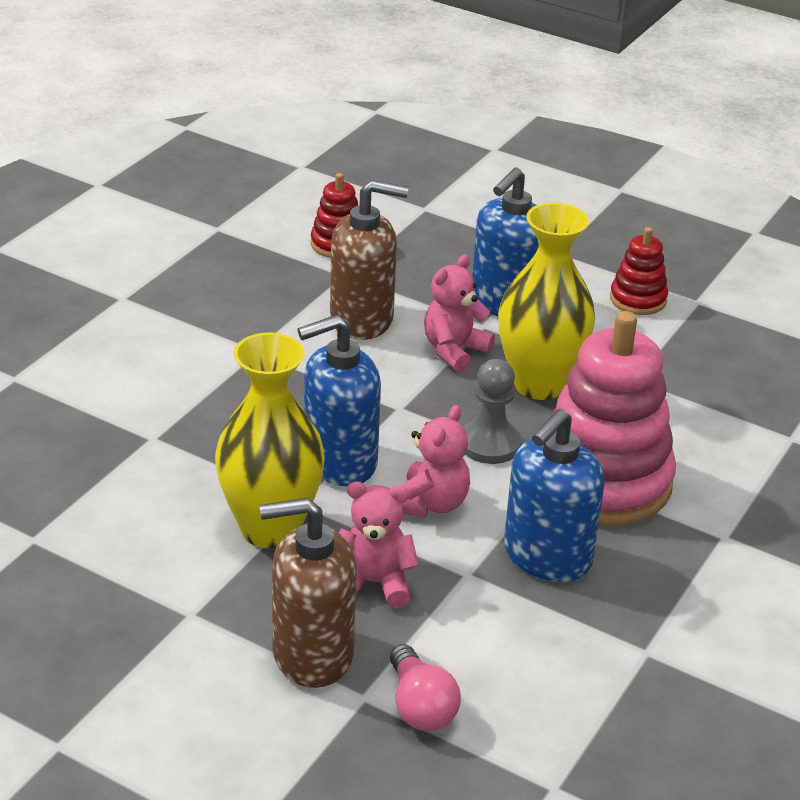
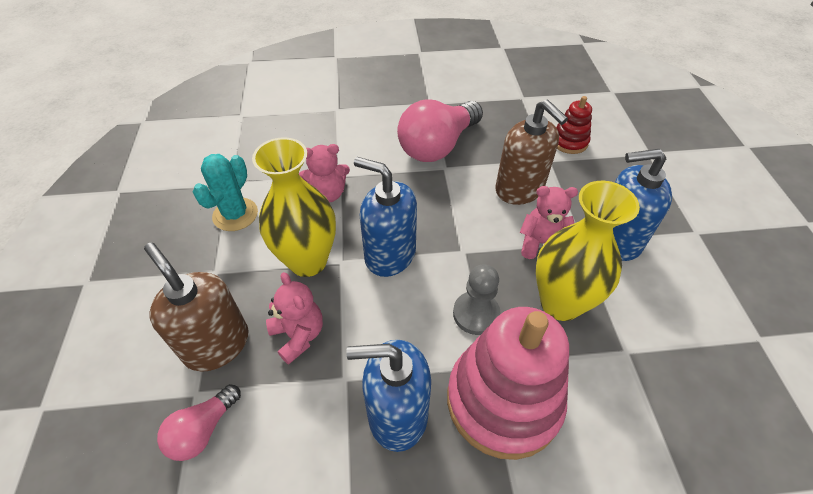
camera: 55 degrees right, 15 degrees up
pink teddy bear [401,405,470,517] -> pink teddy bear moved to [299,144,350,203]
red stacking toy [610,227,668,315] -> none
none -> turquoise cactus [193,154,258,231]
none -> pink light bulb [397,99,483,162]

